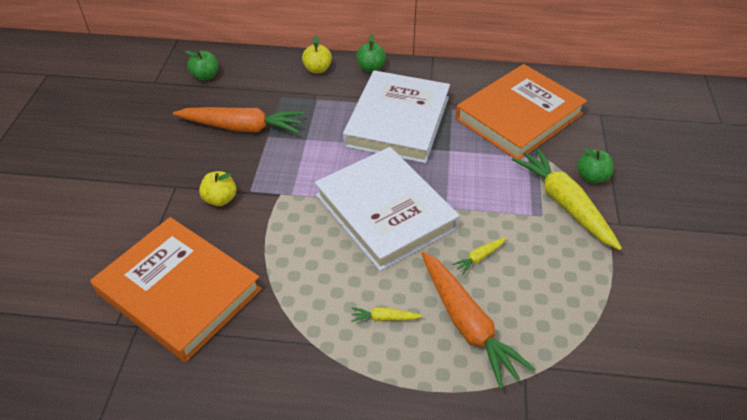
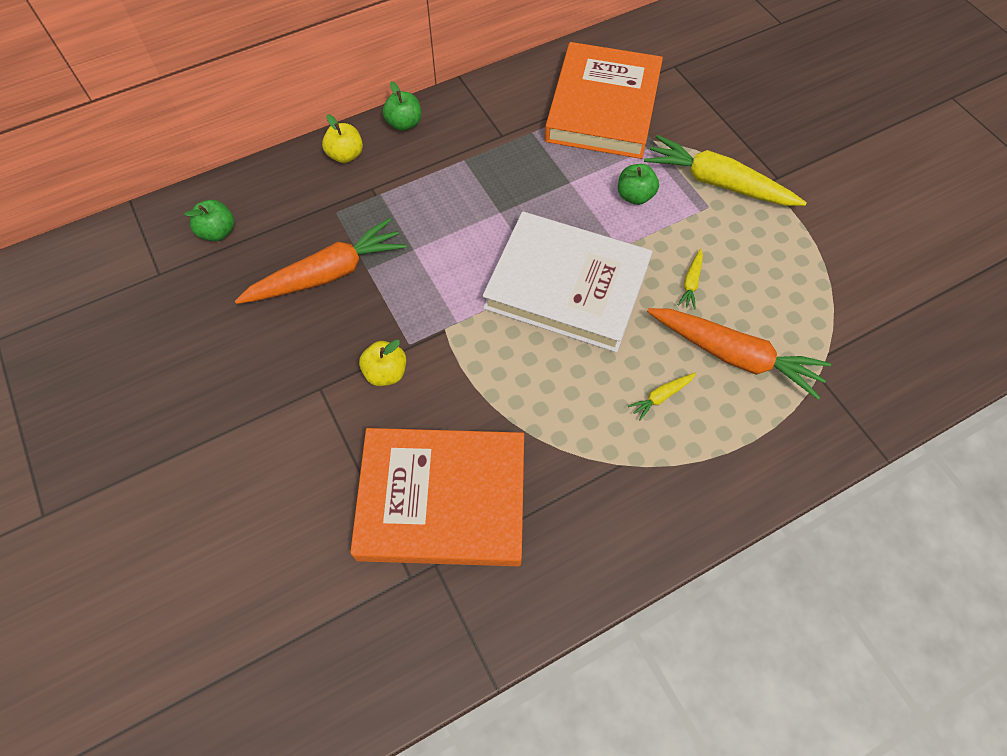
camera: 35 degrees left, 15 degrees up
white book [343,70,450,163] -> none
green apple [577,148,614,183] -> green apple moved to [618,164,659,205]

